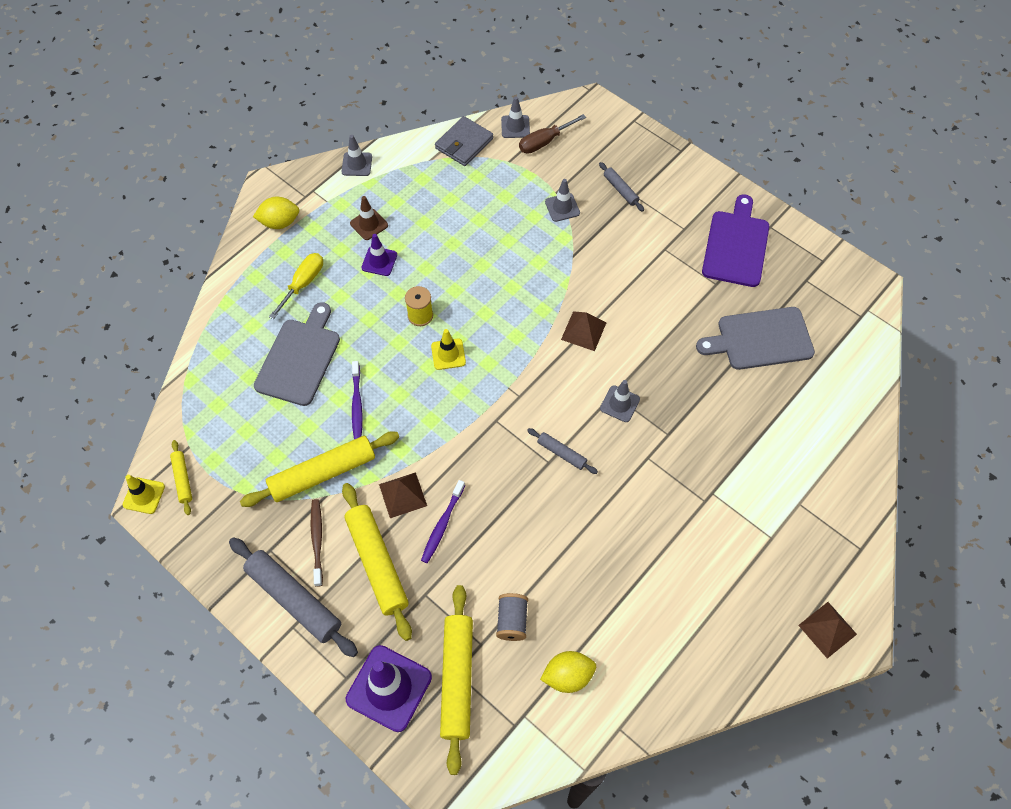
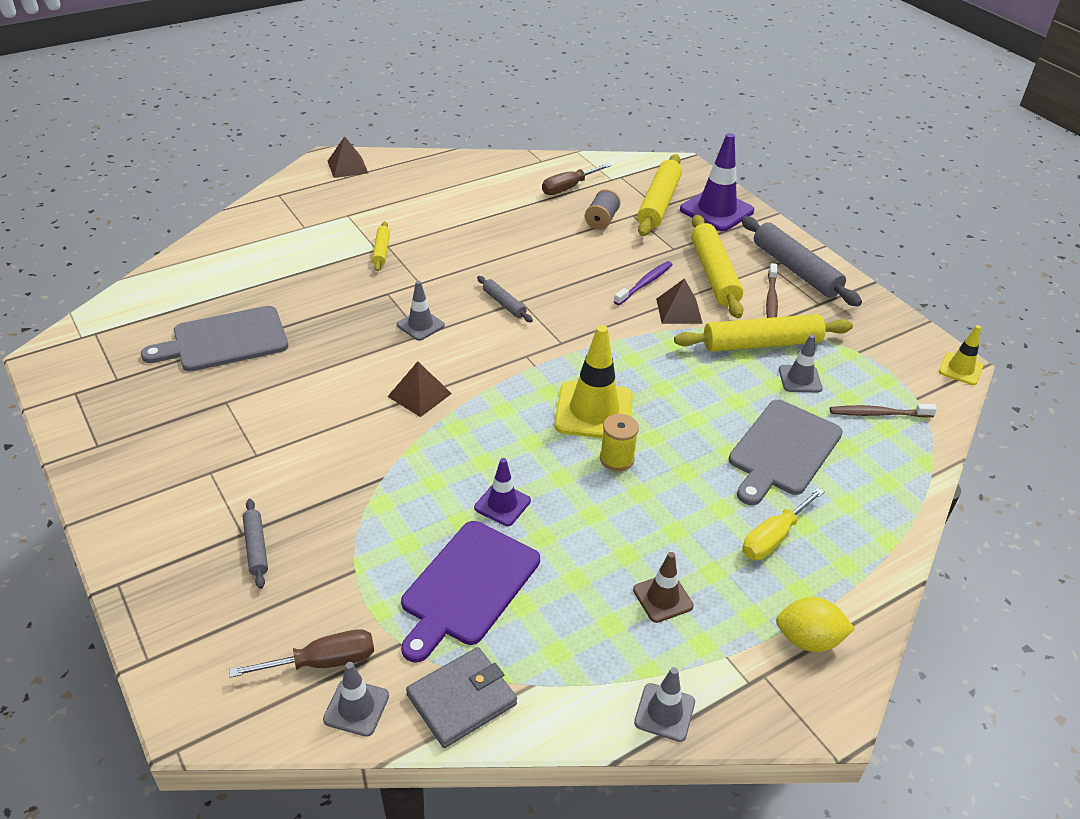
camera: 165 degrees left, 20 degrees down
yellow rolling pin [170,440,192,515] -> yellow rolling pin moved to [372,221,390,271]
purple toothbrush [352,361,363,439] -> none
purple traffic cone [361,234,397,276] -> purple traffic cone moved to [474,458,531,526]
yellow traffic cone [431,329,466,370] -> yellow traffic cone [554,325,633,438], size x1.83
yellow lemon [540,651,596,693] -> brown screwdriver [542,163,611,195]
grey traffic cone [545,179,580,222] -> grey traffic cone moved to [779,335,823,393]
grey cutting board [696,307,815,370] -> grey cutting board turned 150 degrees clockwise [141,306,288,371]
purple cutting board [702,194,769,287] -> purple cutting board moved to [401,521,540,662]
none -> brown toothbrush [830,404,937,418]

